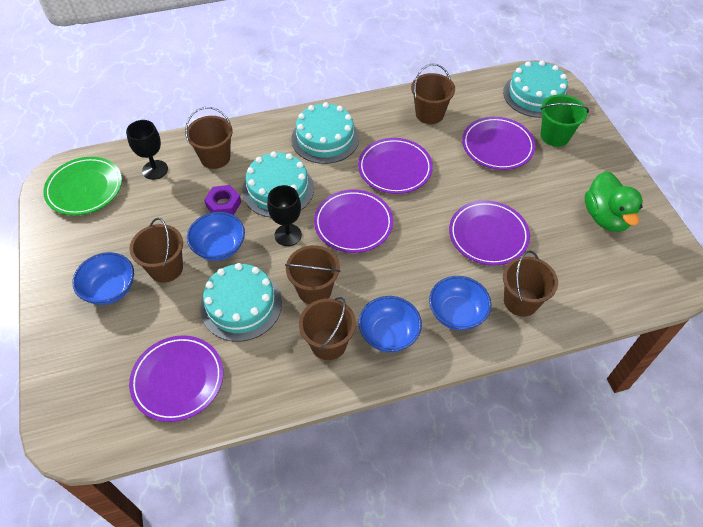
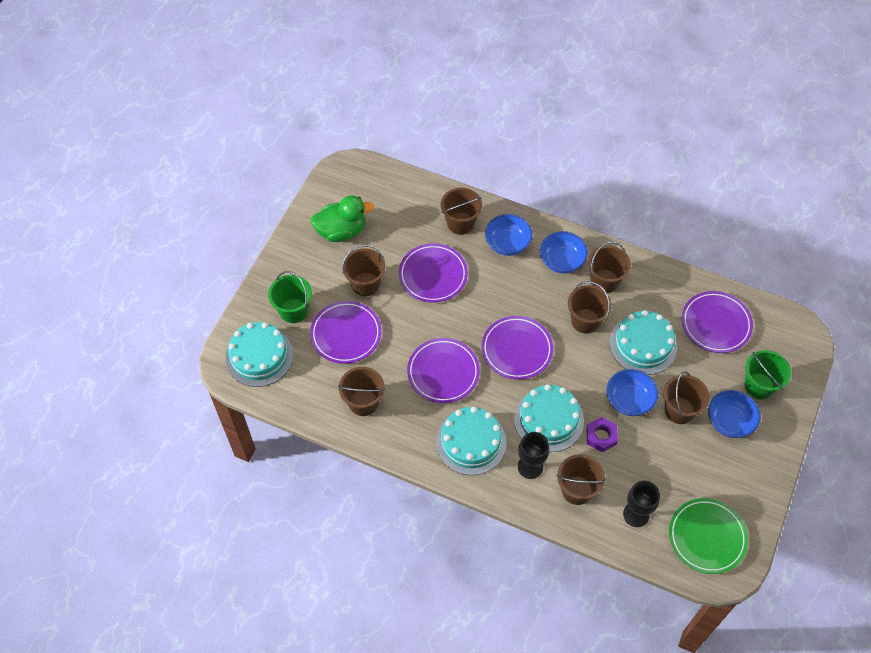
camera: 140 degrees left, 5 degrees up
black goblet [267,185,302,246] -> black goblet moved to [518,432,549,479]
green duck [585,171,643,232] -> green duck turned 45 degrees clockwise [311,195,374,242]
none -> brown bucket [342,245,385,296]
none -> green bucket [744,350,791,400]

